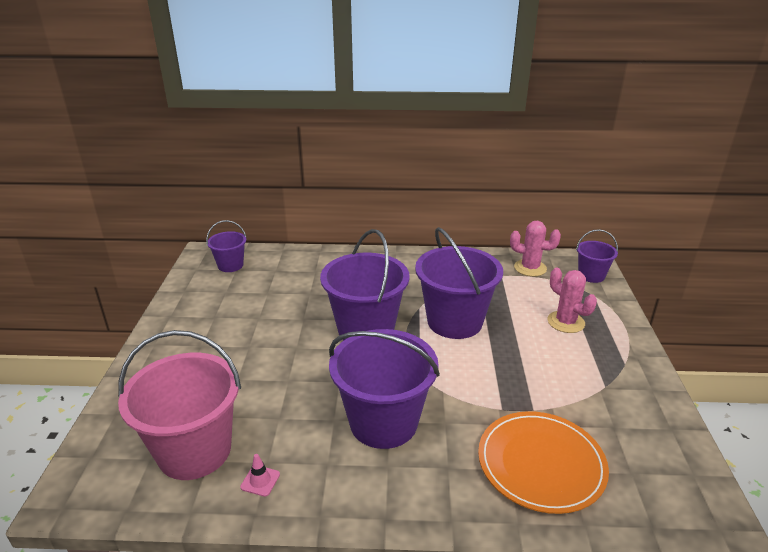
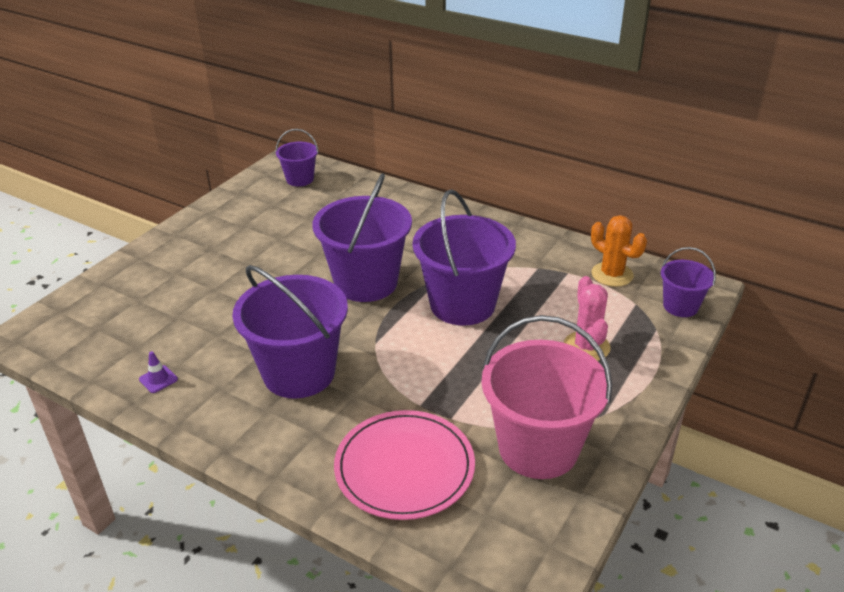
camera: 30 degrees right, 5 degrees up
pink bucket [118,330,241,480] -> pink bucket moved to [481,315,612,479]
pink traffic cone [240,454,280,497] -> purple traffic cone [139,351,178,393]
orange plate [478,411,609,514] -> pink plate [334,410,475,520]
pink cactus [510,221,561,277] -> orange cactus [591,215,647,287]

